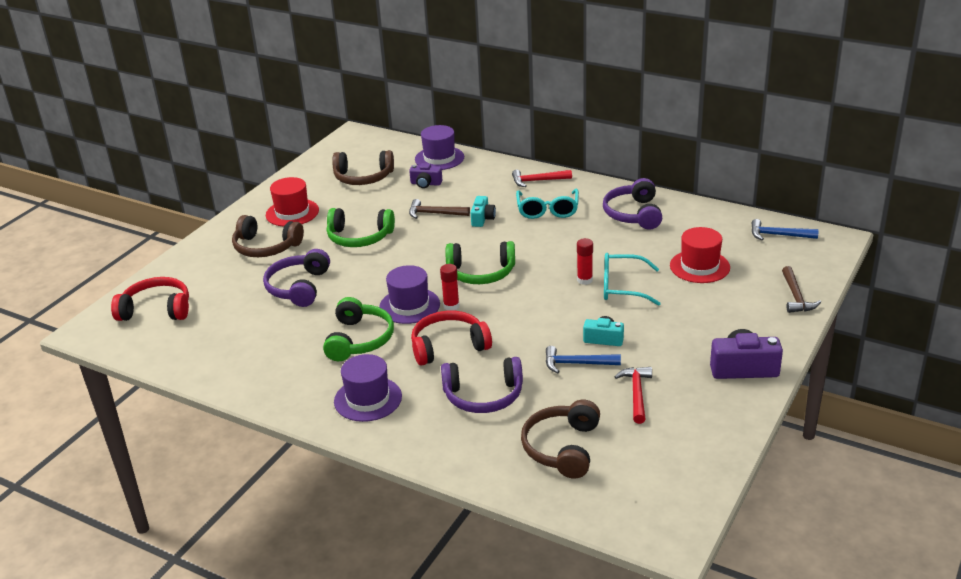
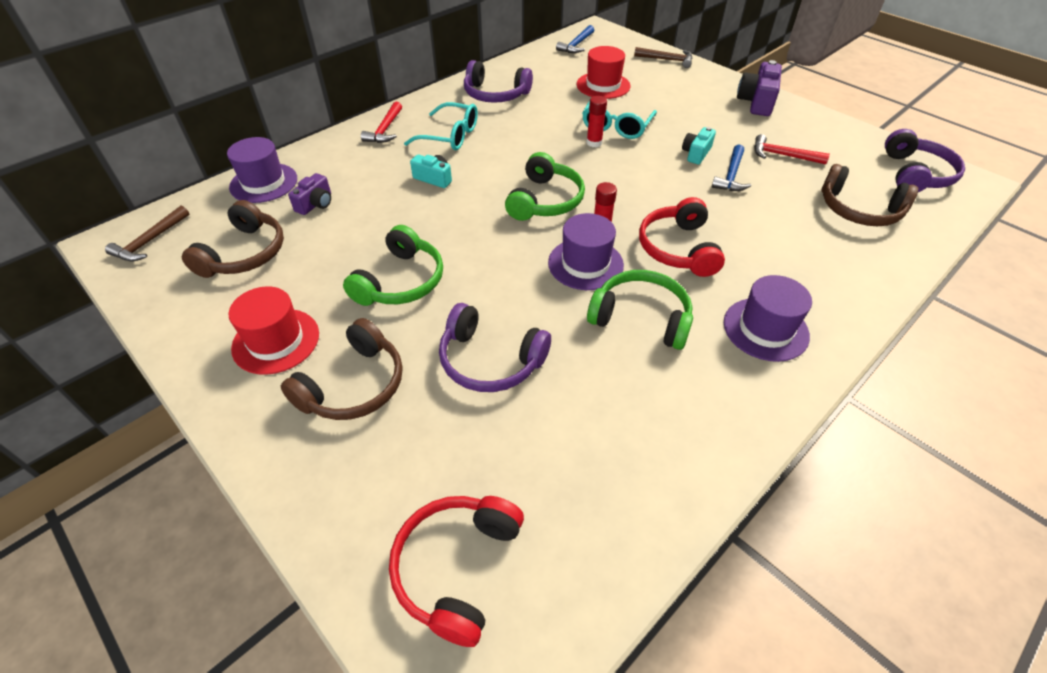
camera: 75 degrees left, 15 degrees up
brown hammer [409,199,470,219] -> brown hammer moved to [105,206,190,261]
purple headphones [441,357,523,413] -> purple headphones moved to [885,129,965,192]

